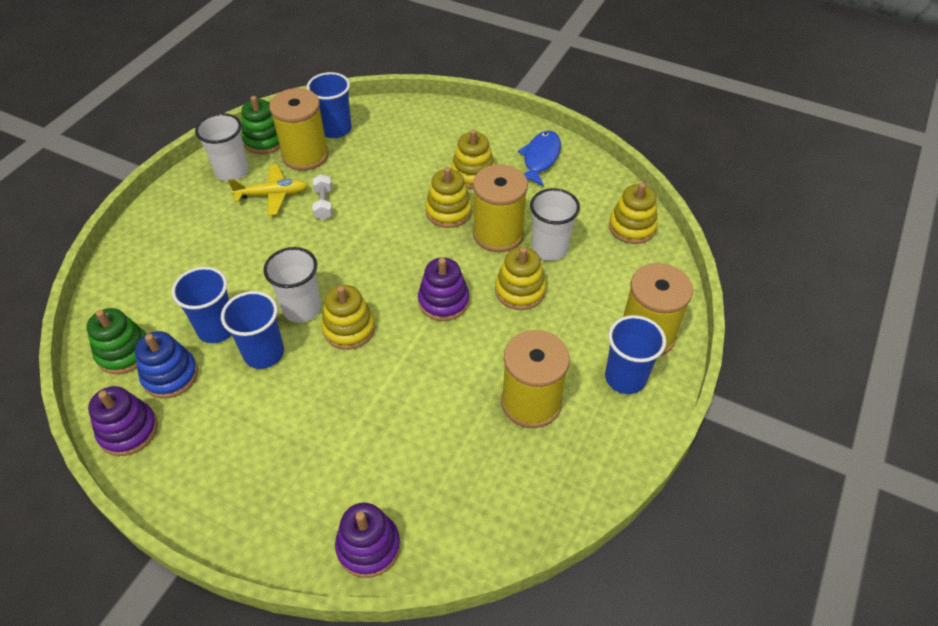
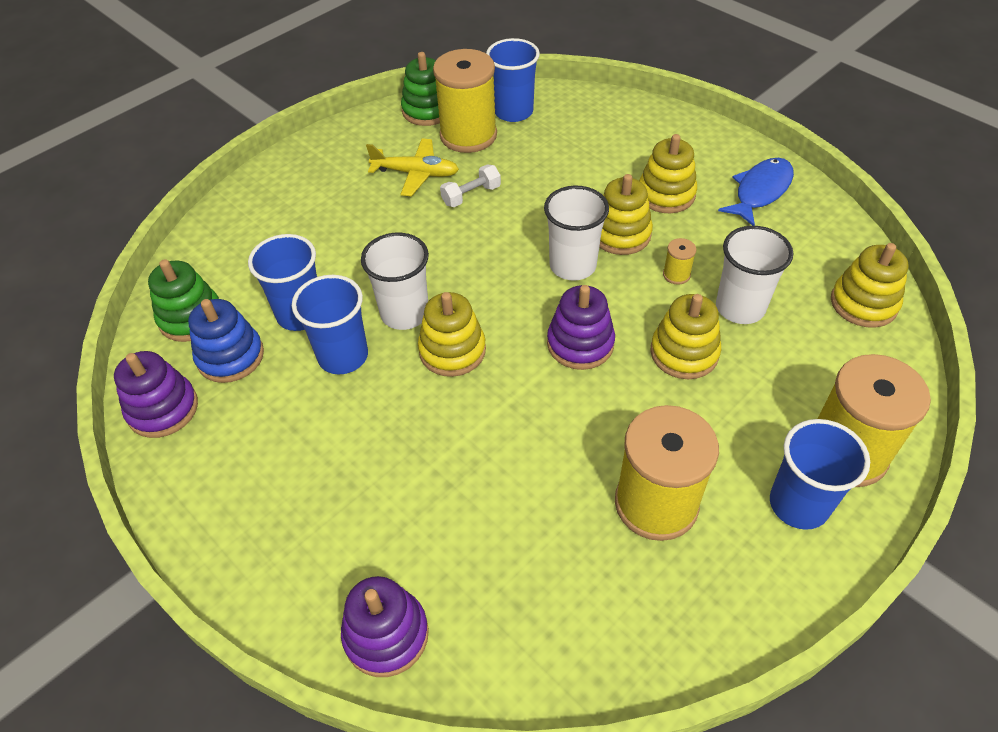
camera: 20 degrees right, 0 degrees up
white cup [195,113,249,182] -> white cup moved to [544,185,609,281]
white dumbbell [312,174,333,220] -> white dumbbell turned 45 degrees clockwise [440,165,501,207]
yellow spool [473,164,528,252] -> yellow spool [663,238,696,285], size x0.41

